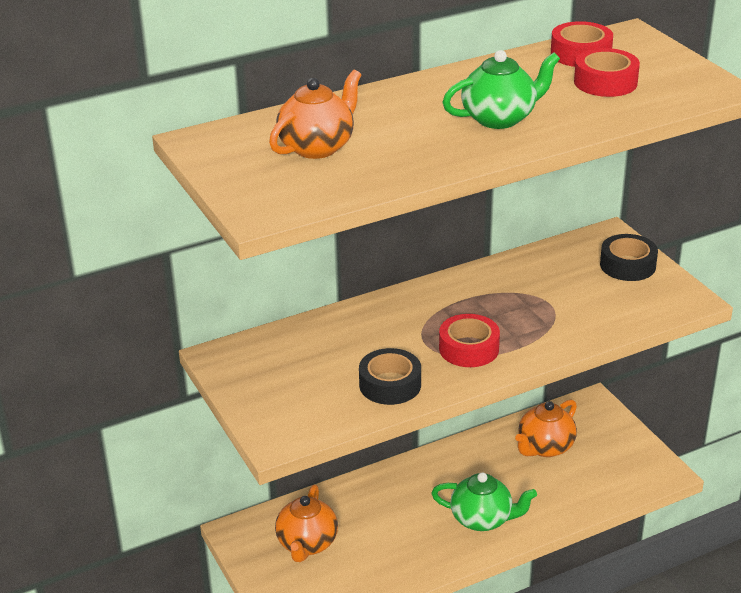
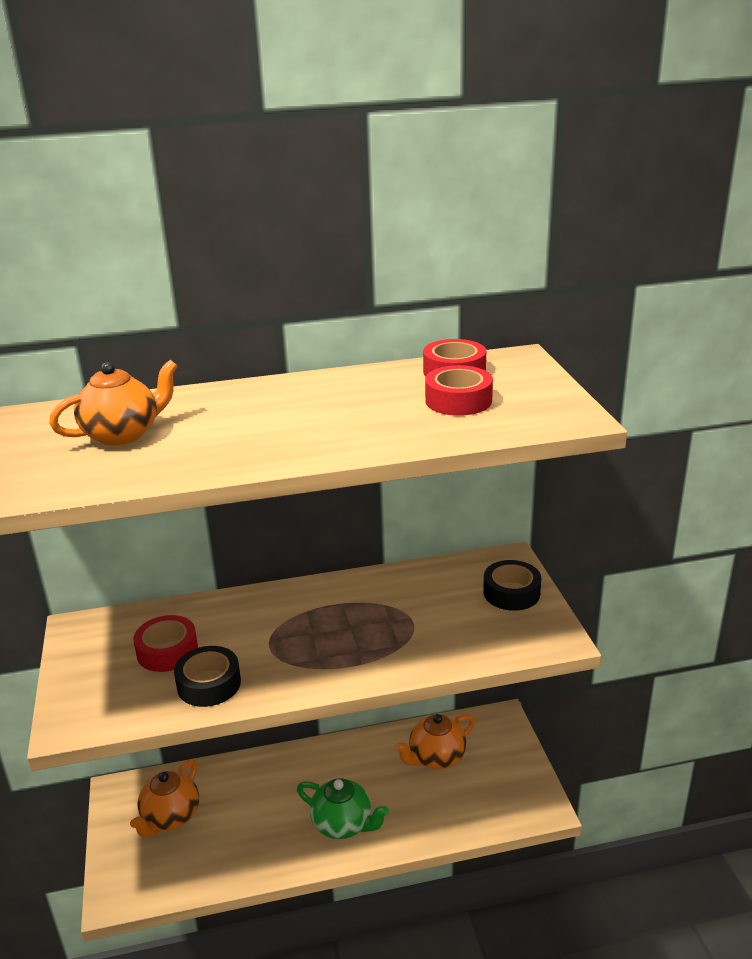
camera: 15 degrees right, 5 degrees down
red tape [439,314,500,367] -> red tape moved to [133,615,198,672]
green teapot [442,50,560,129] -> none

